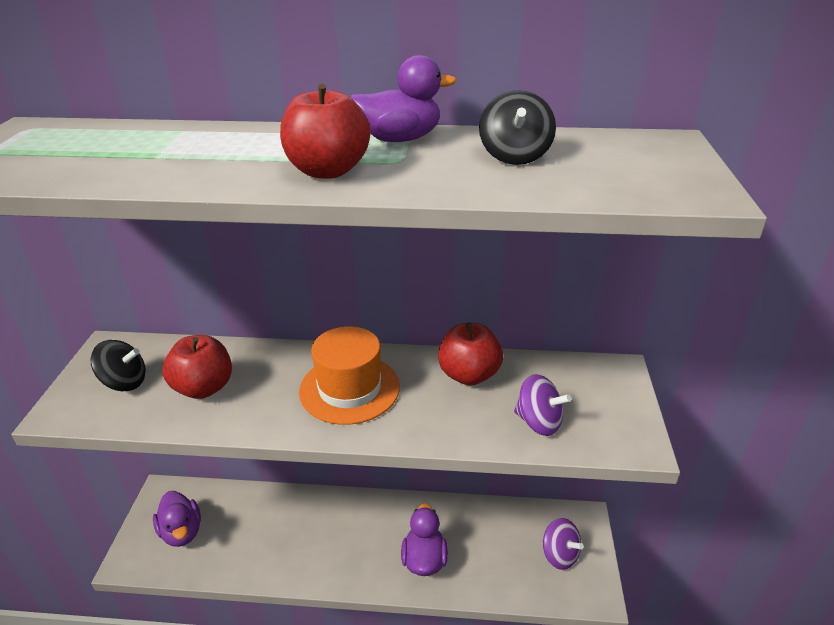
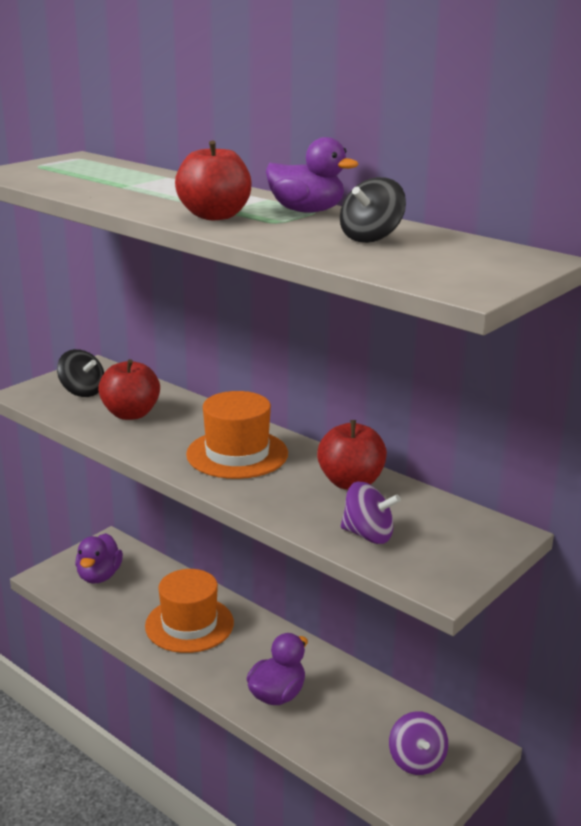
camera: 35 degrees right, 10 degrees down
purple spinning top [514,374,571,436] -> purple spinning top turned 45 degrees counterclockwise [341,481,401,544]
none -> orange hat [145,569,234,653]

